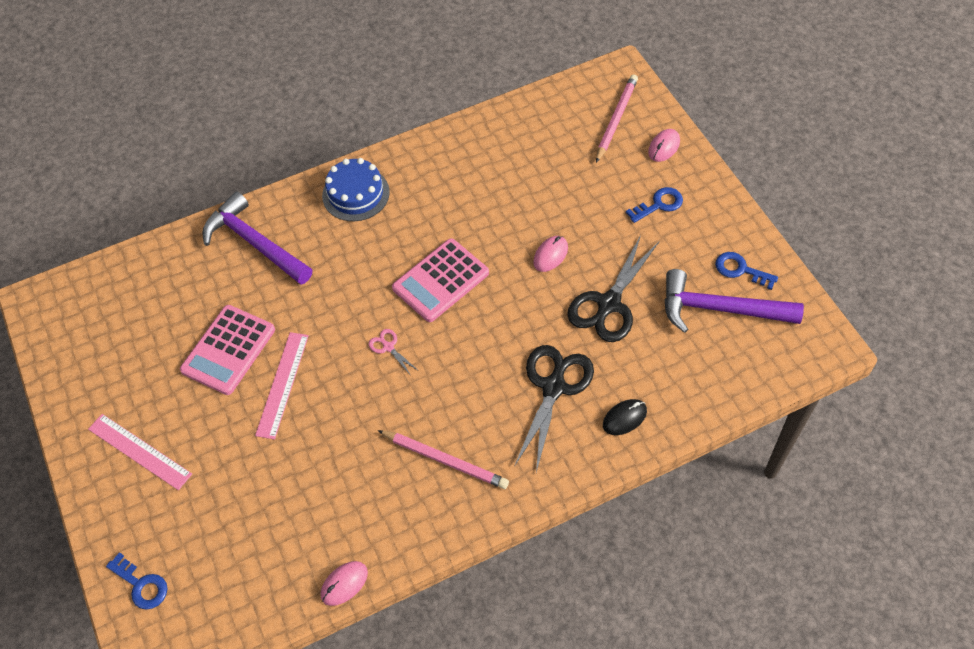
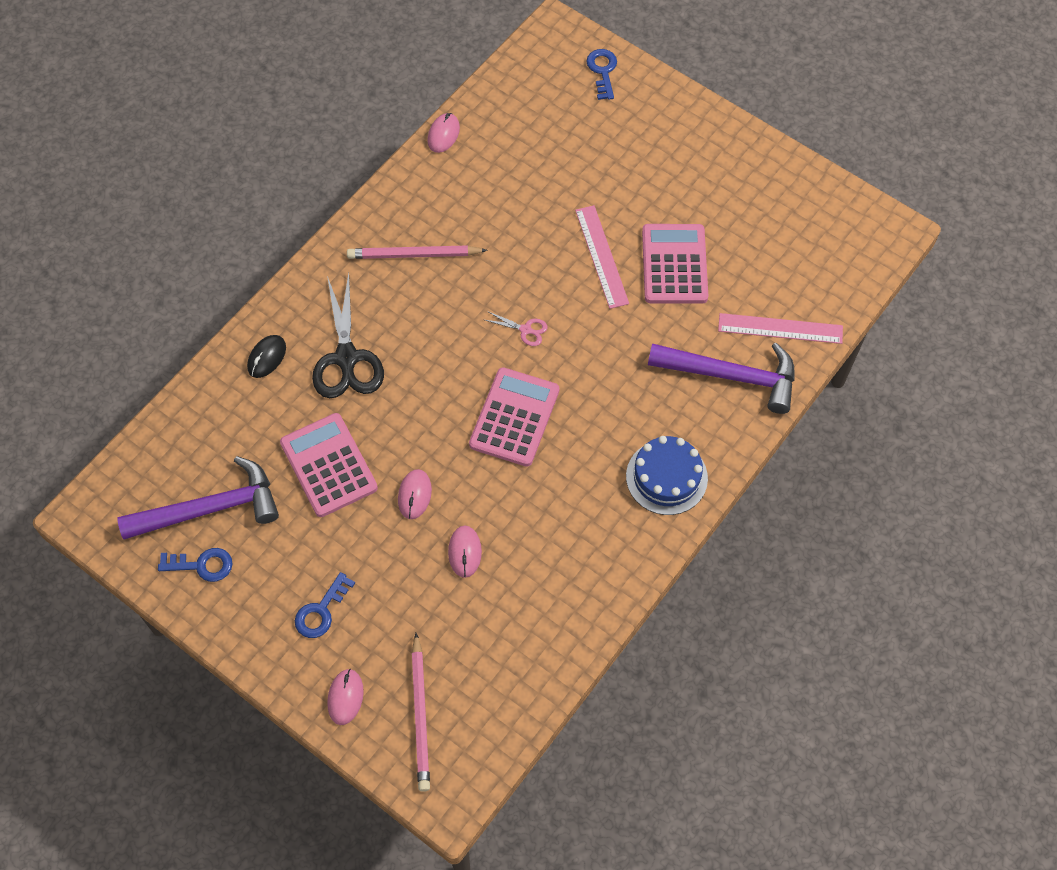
camera: 150 degrees right, 5 degrees up
pink ruler [88,414,192,490] -> pink ruler moved to [718,313,843,344]
blue key [106,552,167,609] -> blue key turned 75 degrees clockwise [586,49,617,100]
black scissors [567,235,659,342] -> pink calculator [280,413,378,517]
none -> pink mouse [448,526,482,578]

